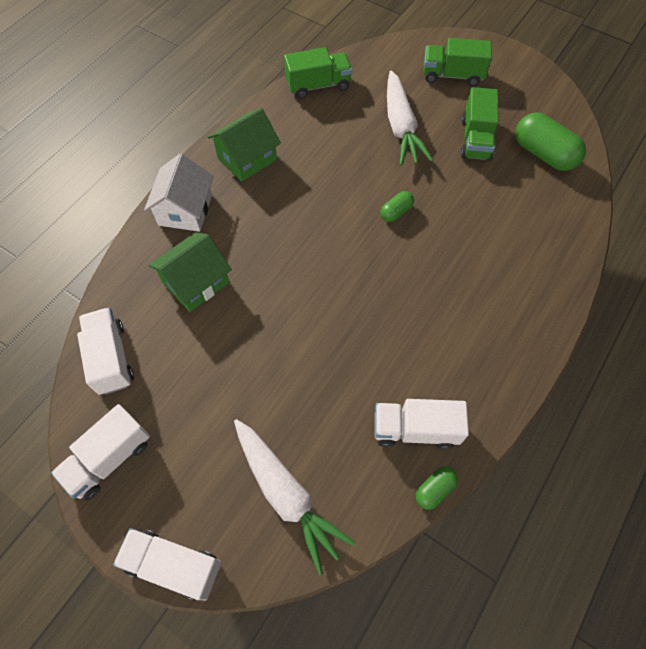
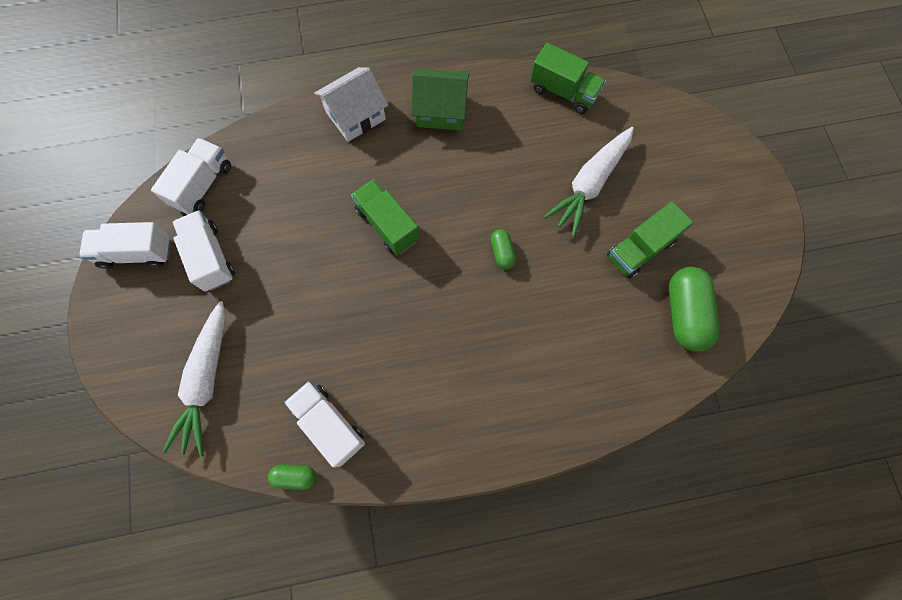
camera: 45 degrees right, 10 degrees up
white truck [113,528,221,601] -> white truck moved to [172,210,235,291]
green house [148,233,232,312] -> none
green capsule [381,191,414,222] -> green capsule turned 75 degrees clockwise [490,229,516,269]
green truck [423,38,492,87] -> green truck moved to [351,179,420,255]

